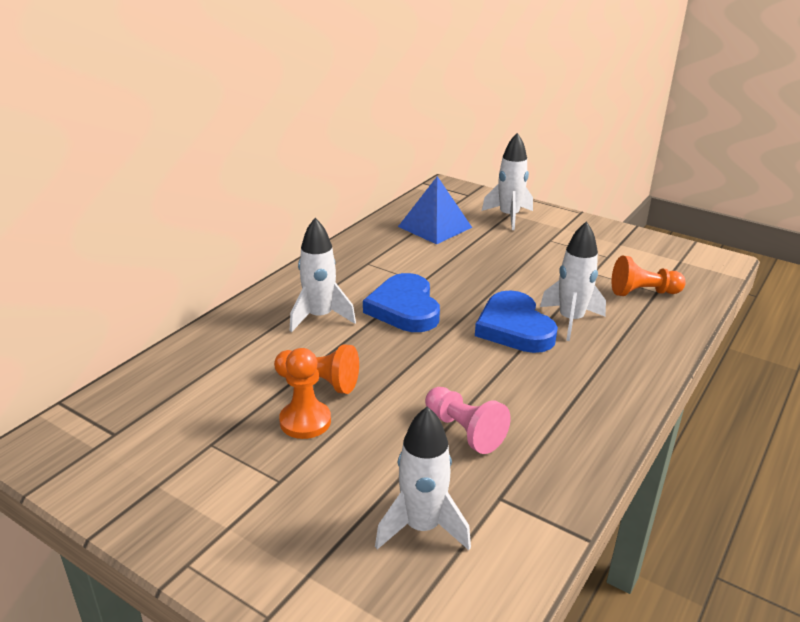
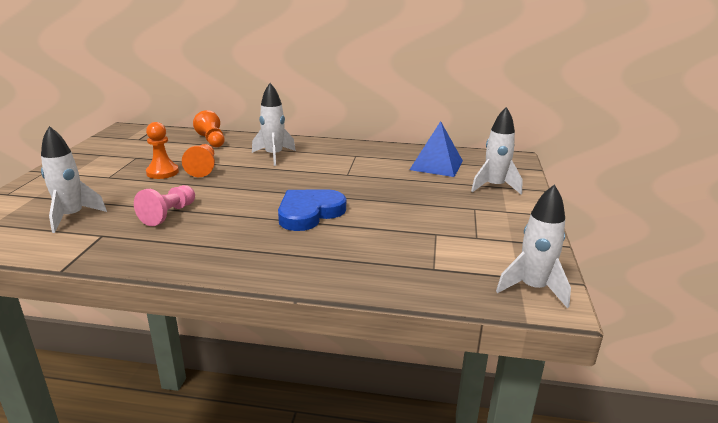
camera: 65 degrees right, 5 degrees down
blue heart [363,273,440,332] -> none
white rocket [540,221,606,341] -> white rocket moved to [496,184,571,308]
orange pawn [612,256,686,296] -> orange pawn moved to [193,110,225,147]

